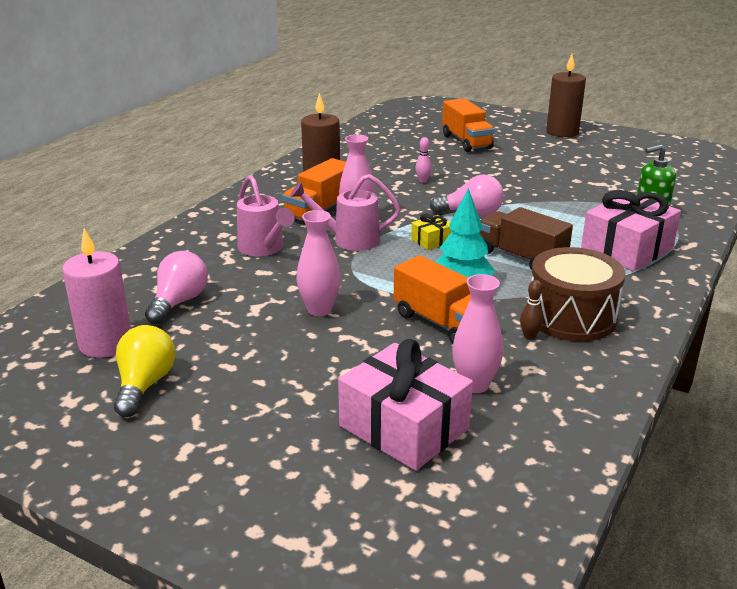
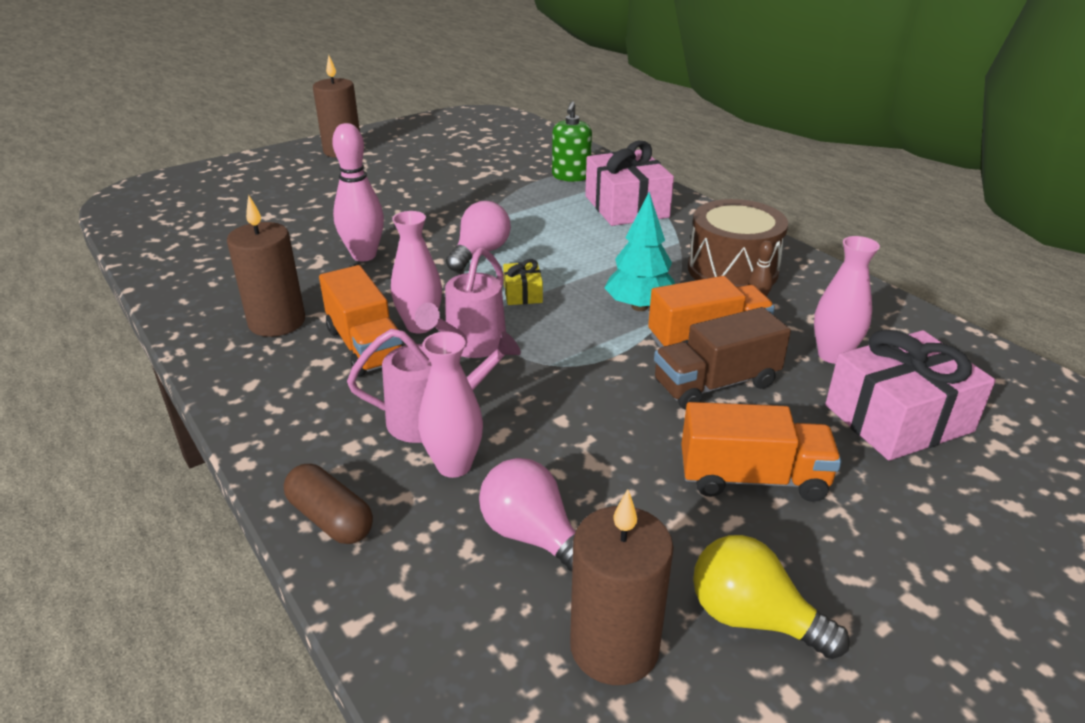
camera: 65 degrees left, 5 degrees up
pink candle [62,229,131,358] -> brown candle [570,489,674,685]
pink vase [297,210,341,316] -> pink vase moved to [418,332,483,478]
pink bowling pin [415,137,432,183] -> pink bowling pin [332,123,384,261], size x2.22
orange truck [442,98,494,152] -> orange truck moved to [681,402,842,502]
brown truck [480,207,573,270] -> brown truck moved to [654,307,791,410]
none -> brown capsule [284,464,373,544]

